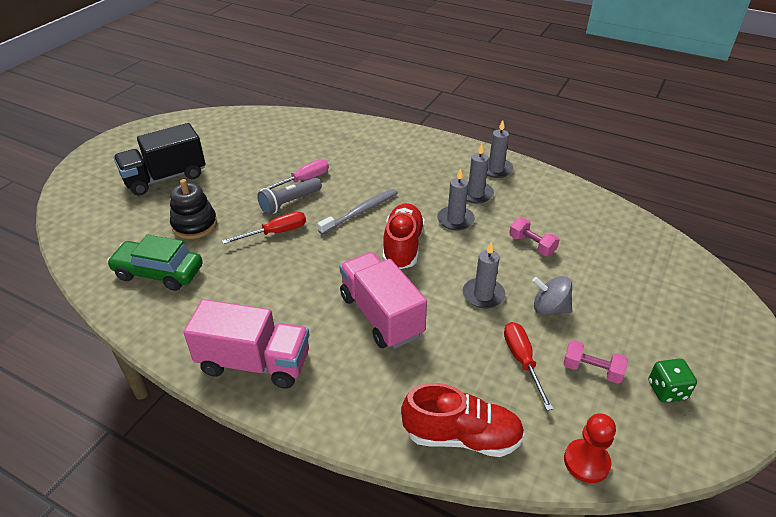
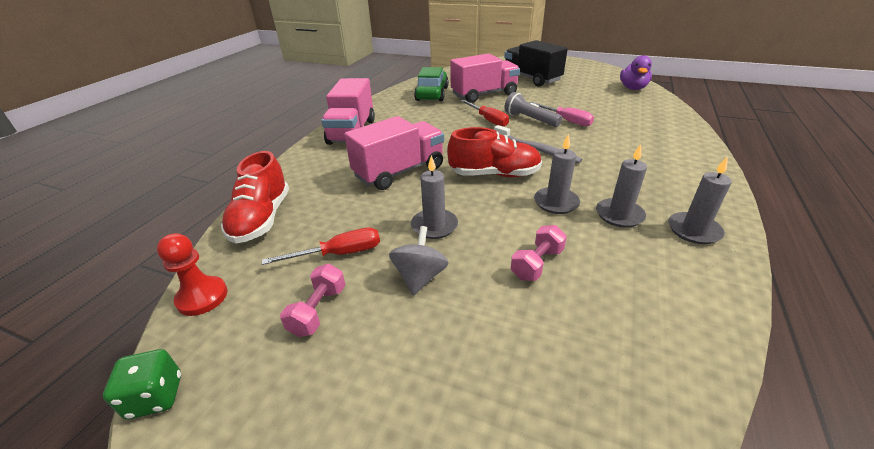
camera: 85 degrees right, 5 degrees down
black stacking toy [170,179,217,239] -> pink truck [450,53,520,103]
green dice [648,359,697,403] -> green dice moved to [103,349,181,419]
none -> purple duck [620,55,652,90]

